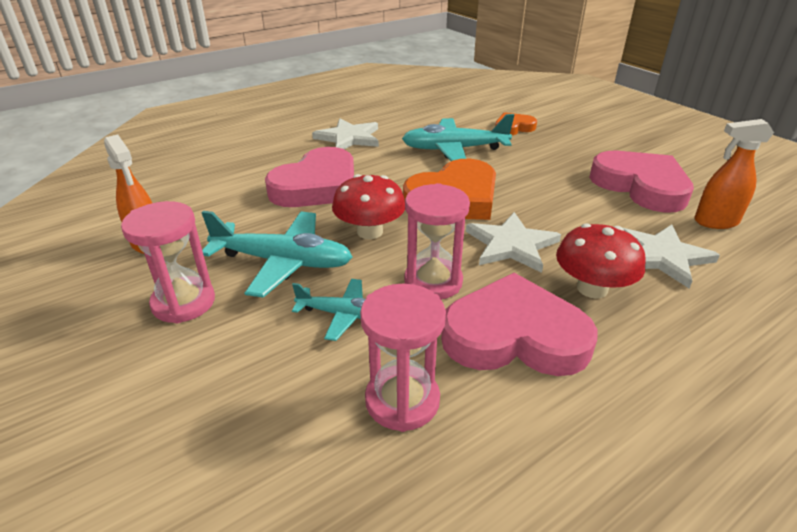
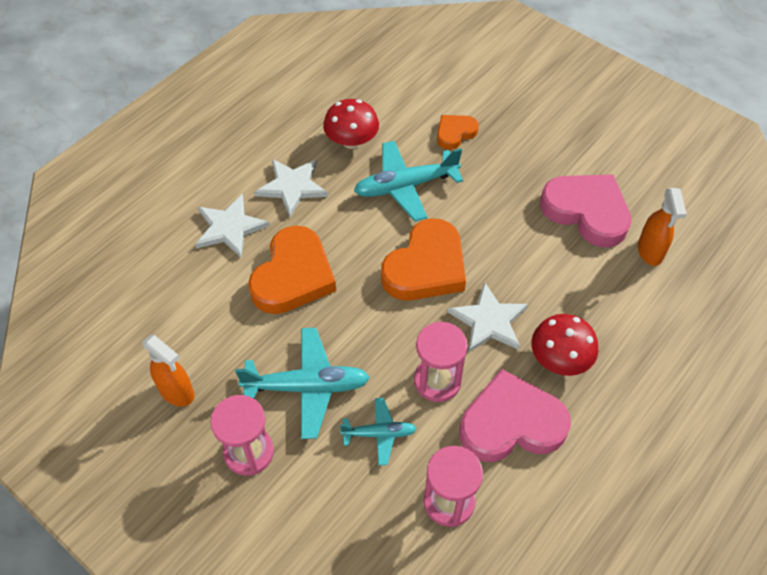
camera: 15 degrees left, 20 degrees up
pink heart [265,147,354,207] -> orange heart [248,226,336,314]
red mushroom [332,174,405,239] -> red mushroom moved to [323,99,379,149]
white star [623,225,720,288] -> white star moved to [195,194,270,257]
orange spray bottle [694,119,774,229] -> orange spray bottle turned 75 degrees counterclockwise [638,188,687,266]

